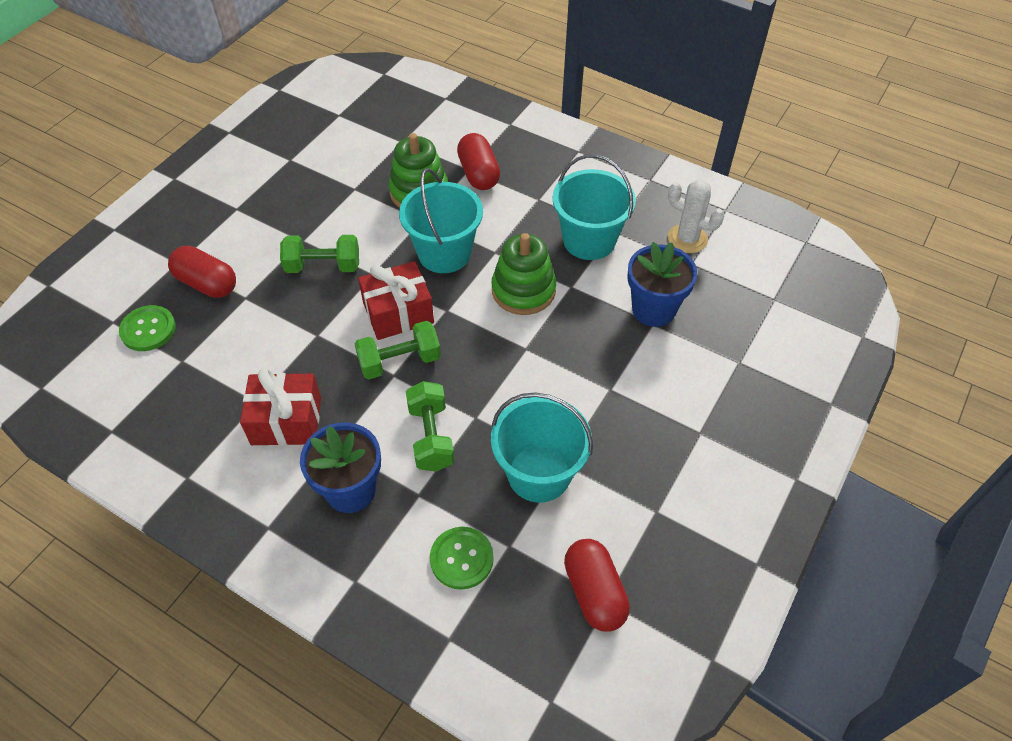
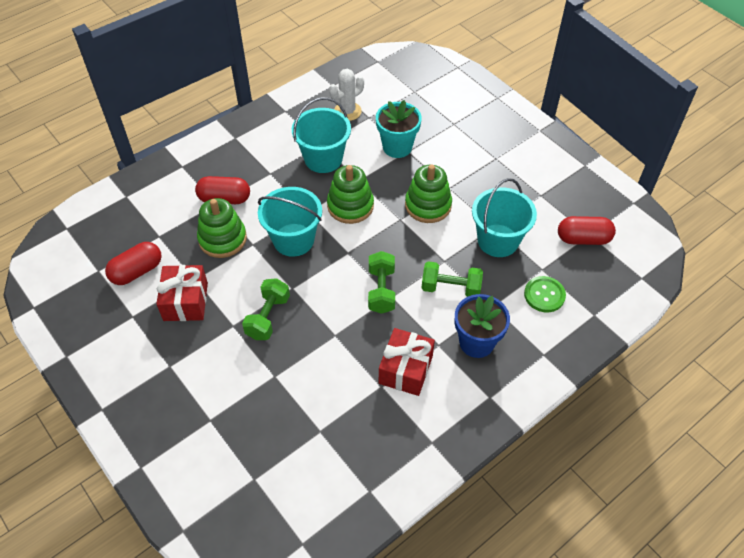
camera: 70 degrees left, 0 degrees up
green button [119,305,176,351] -> none
red capsule [168,246,236,298] -> red capsule moved to [105,242,162,285]
red gift [358,261,434,340] -> red gift moved to [157,265,208,321]
blue flower pot [627,242,697,327] -> turquoise flower pot [376,100,422,158]
none -> green stacking toy [405,164,452,223]

